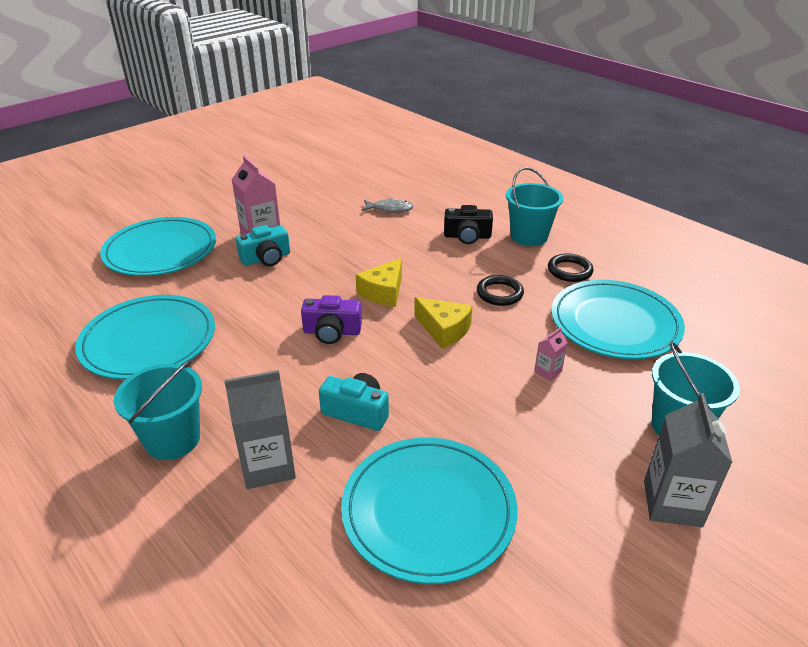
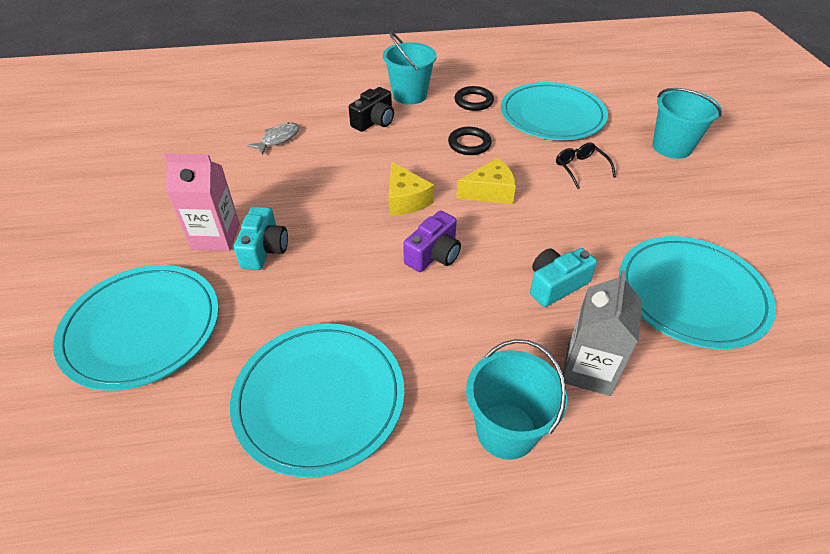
camera: 55 degrees left, 10 degrees up
pink carton [534,327,567,381] -> black glasses [556,142,616,189]
grey carton [644,393,733,527] -> none

